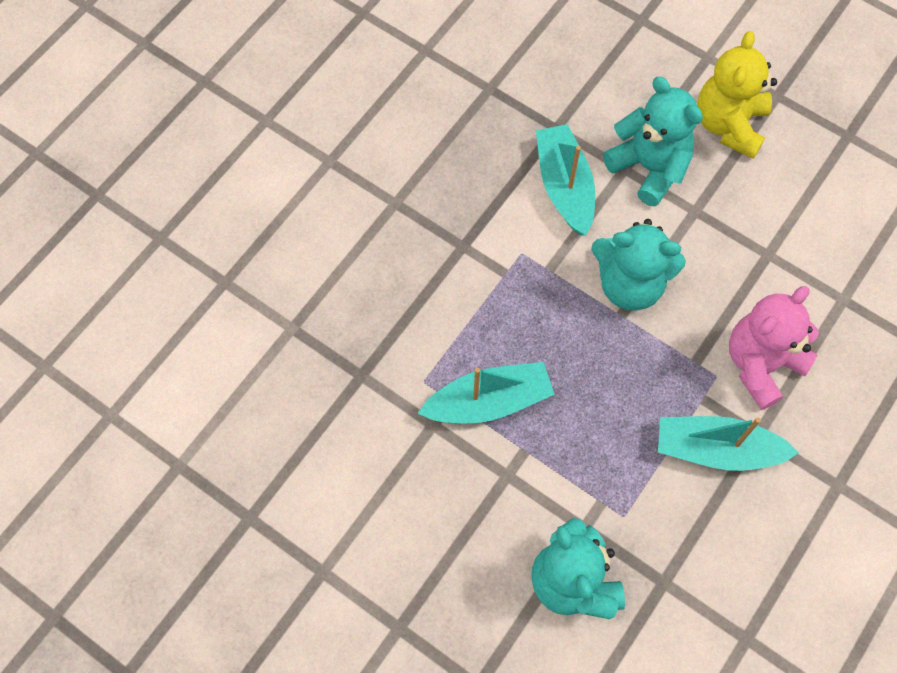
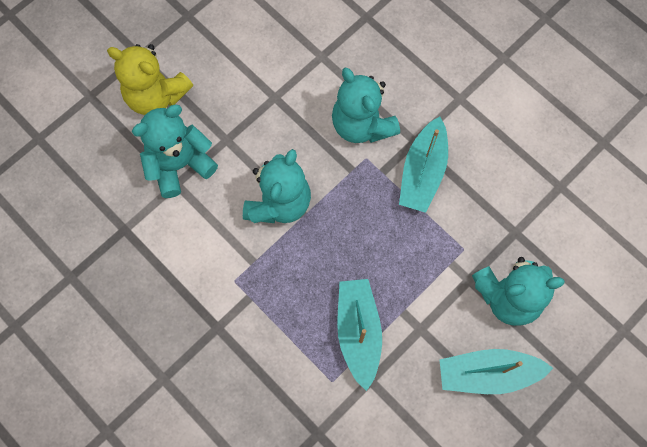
camera: 80 degrees left, 5 degrees up
turquoise boat [536,124,595,236] -> turquoise boat moved to [440,349,553,394]
pink teddy bear [729,286,819,410] -> turquoise teddy bear [332,68,400,143]

